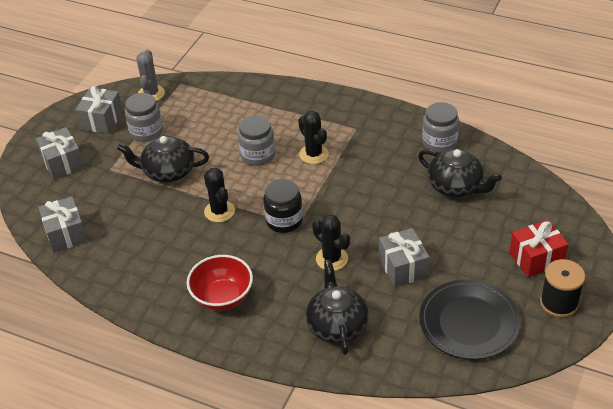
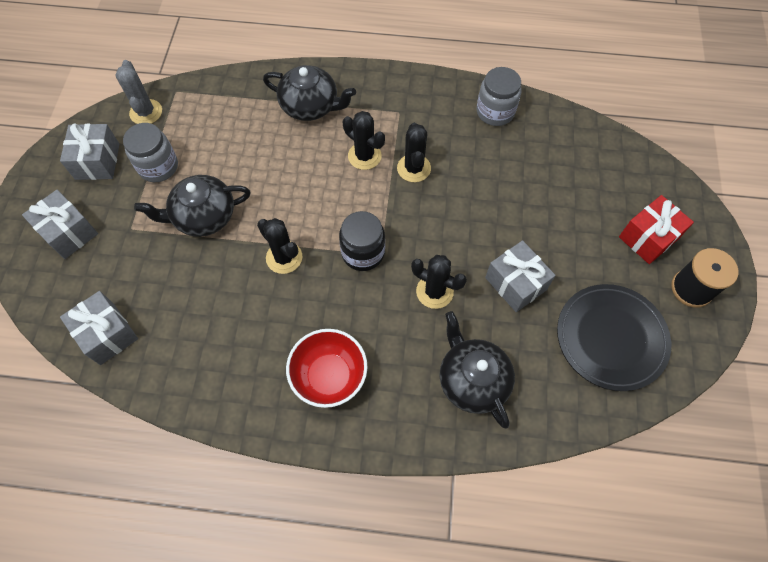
camera: 20 degrees left, 20 degrees up
grey jar [238,115,275,166] -> none
black teapot [418,149,502,198] -> black teapot moved to [263,65,356,121]
none -> black cactus [397,123,431,182]

